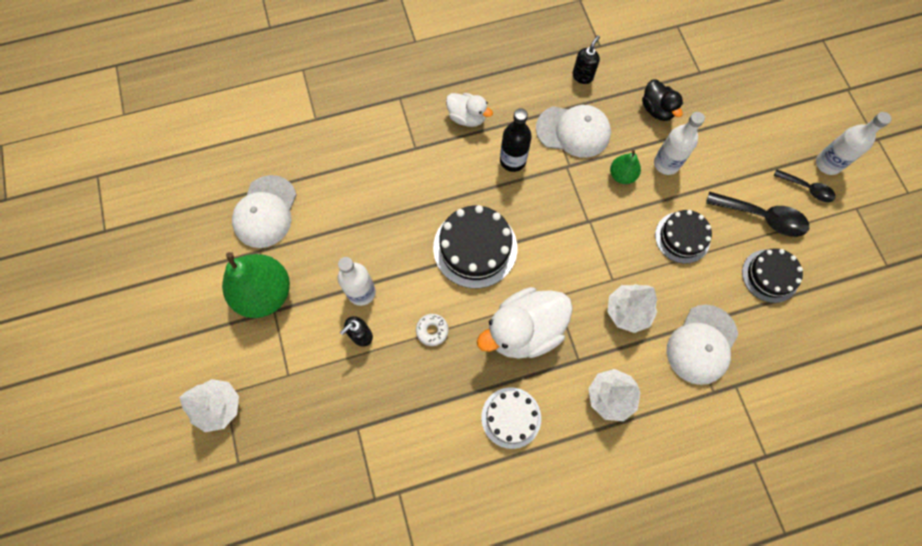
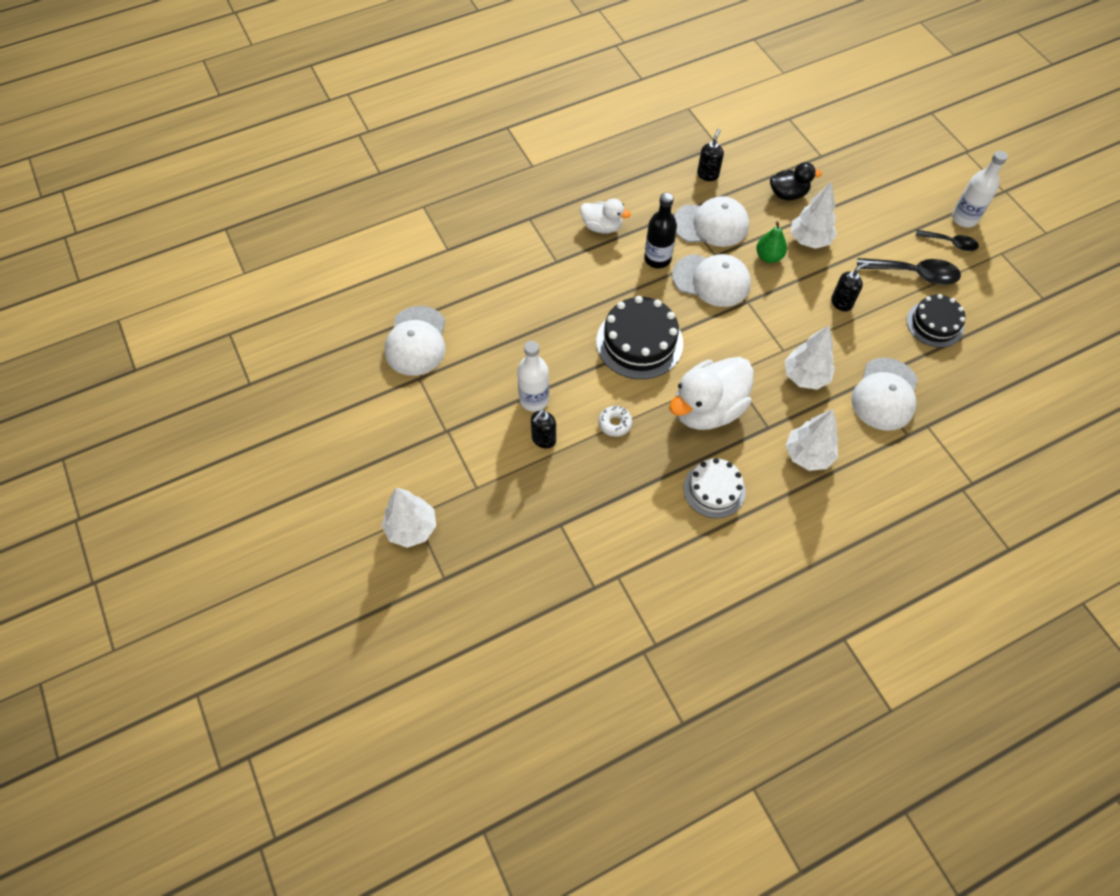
camera: 10 degrees left, 10 degrees down
green pear [222,252,290,318] -> none
black duck [642,80,683,121] -> black duck turned 60 degrees counterclockwise [770,162,822,200]
white bottle [654,112,705,175] -> white tree [791,181,837,249]
black cake [655,210,712,263] -> black soap dispenser [831,262,869,312]
none -> white cap [672,254,751,307]

